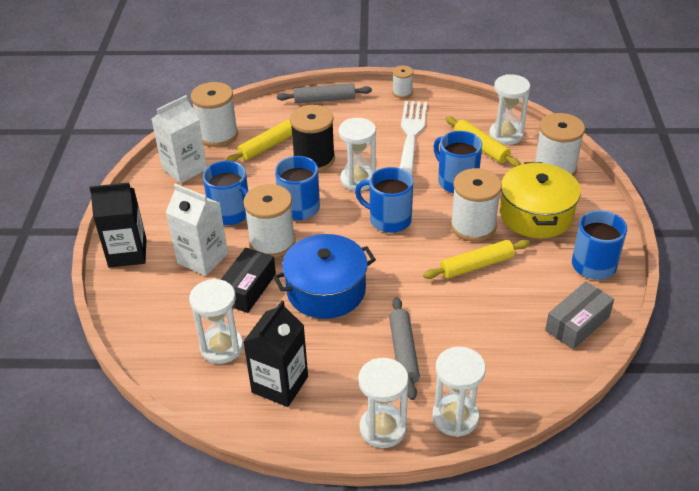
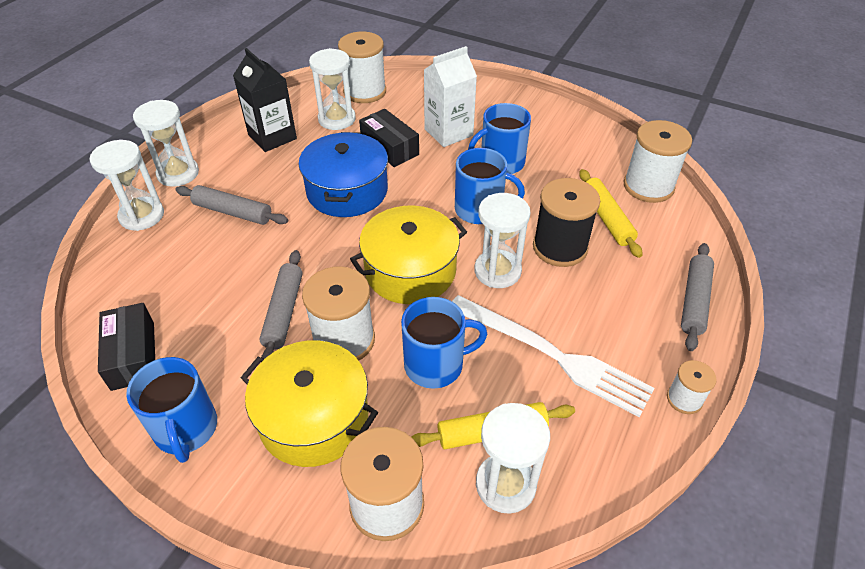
camera: 115 degrees right, 5 degrees up
black carton [89,183,147,268] -> none
white carton [152,95,207,184] -> none
white spool [243,184,296,258] -> white spool moved to [338,32,386,103]
blue mug [355,167,413,233] -> yellow pot [350,206,467,304]
yellow rolling pin [423,240,530,279] -> grey rolling pin [259,250,303,358]
grey box [545,282,614,349] -> black box [98,303,155,391]

